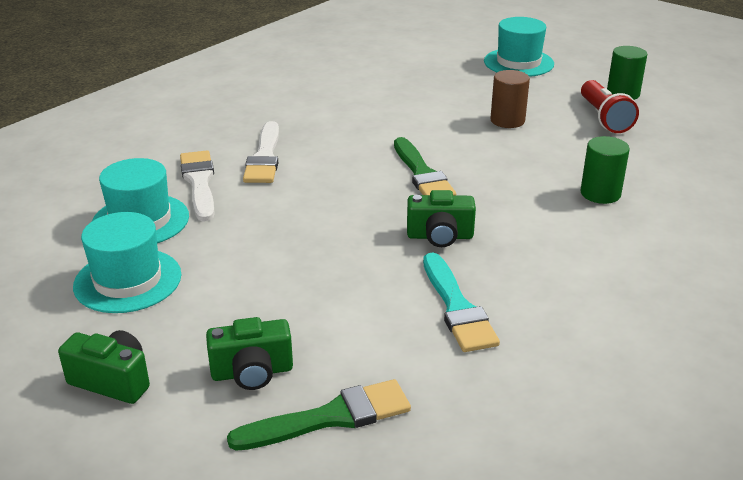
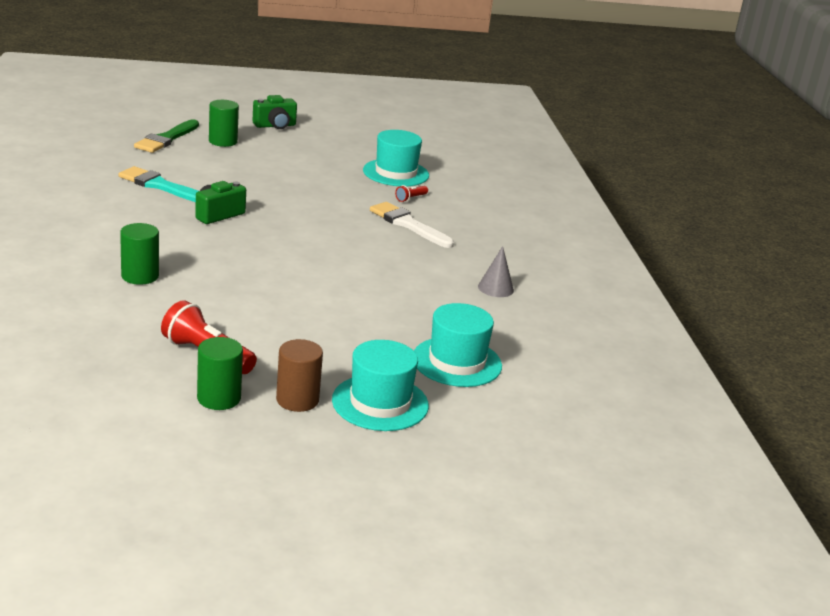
camera: 130 degrees right, 5 degrees down
turquoise hat [73,212,182,313] -> turquoise hat moved to [414,303,502,387]
white brush [180,150,215,222] -> red flashlight [395,185,428,202]
green camera [206,317,293,390] -> green cylinder [209,100,239,147]
green brush [394,137,456,196] -> none
brown cylinder [490,70,530,128] -> brown cylinder moved to [276,339,323,412]
none -> grey cone [478,246,514,297]

